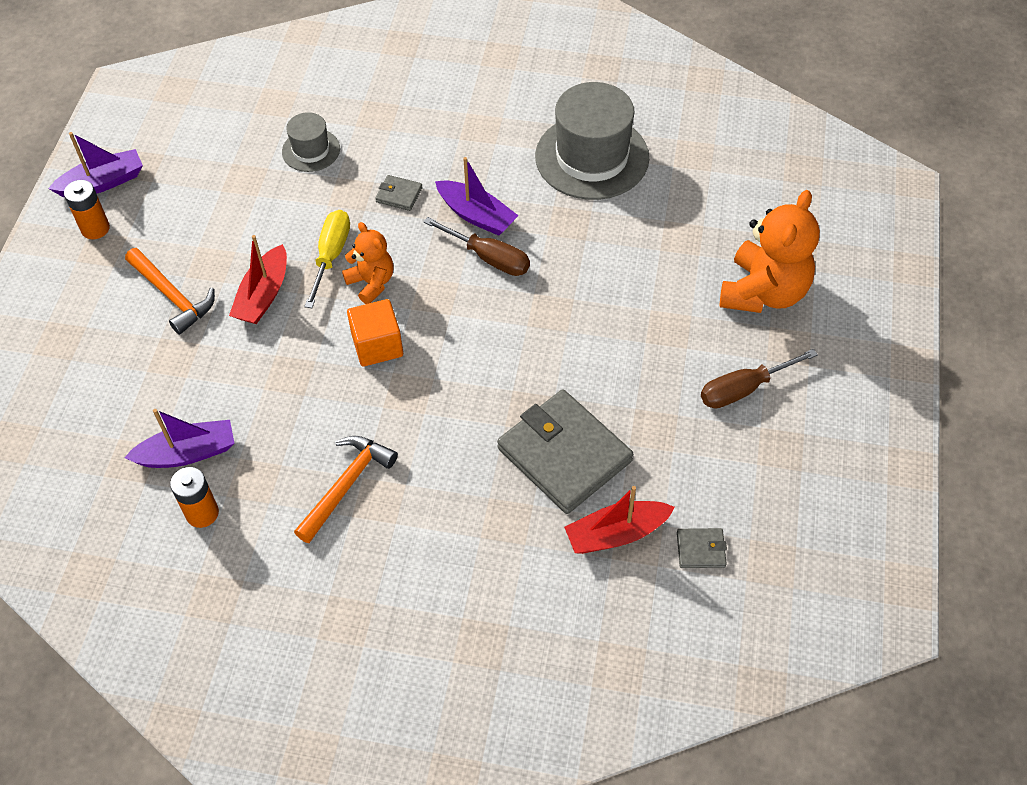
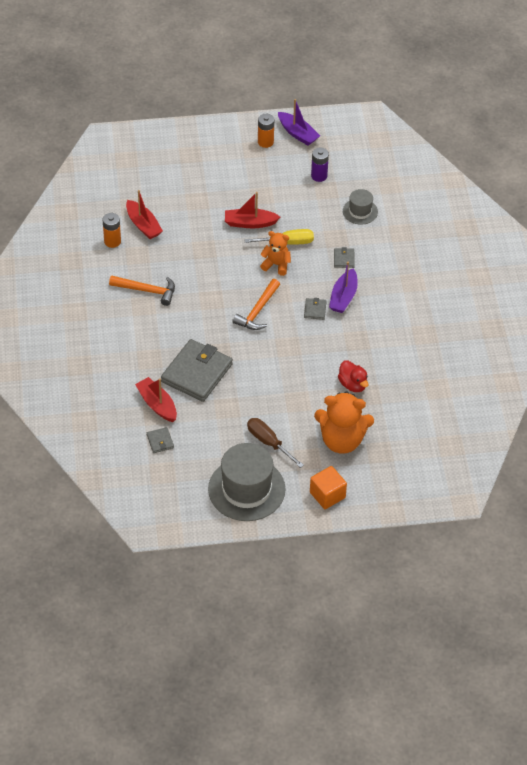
camera: 70 degrees right, 5 degrees down
purple boat [124,409,234,468] -> red boat [126,190,163,239]
orange hammer [125,248,215,335] -> orange hammer moved to [232,279,280,330]
orange teddy bear [342,222,394,304] -> orange teddy bear turned 105 degrees counterclockwise [260,231,291,276]
orange cube [347,299,403,367] -> orange cube moved to [310,466,347,509]
brown screwdriver [424,217,530,276] -> grey wallet [304,298,326,320]
grey hat [535,82,649,200] -> grey hat moved to [208,443,286,521]
none -> purple battery [311,147,329,182]
none -> red duck [338,360,369,392]

